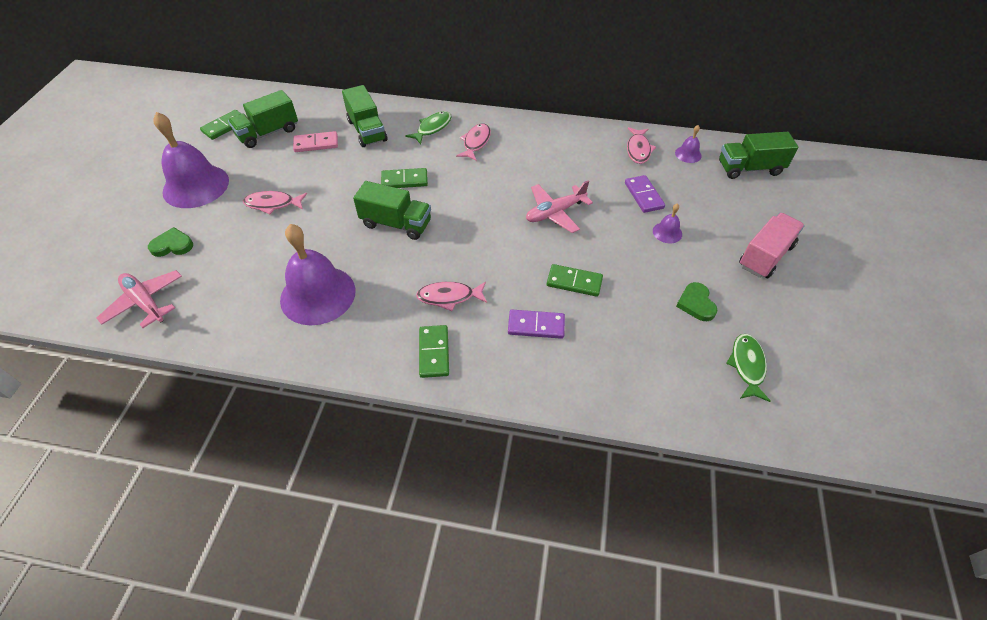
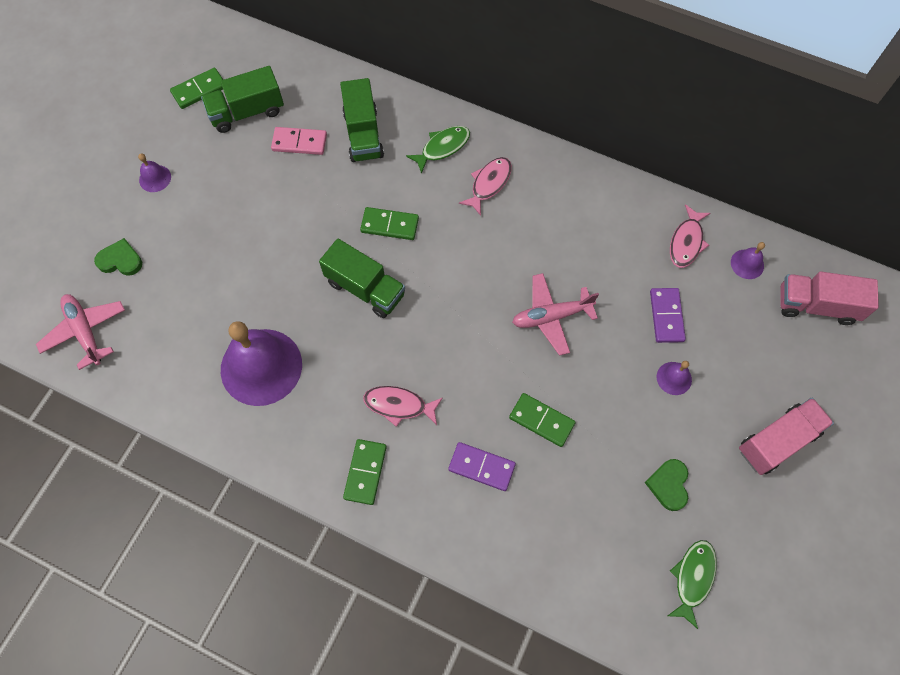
camera: 15 degrees right, 15 degrees up
purple bell [153,112,229,208] -> purple bell [138,153,171,192], size x0.43
pink fish [243,191,307,214] -> none
green truck [719,132,798,179] -> pink truck [780,272,879,325]

